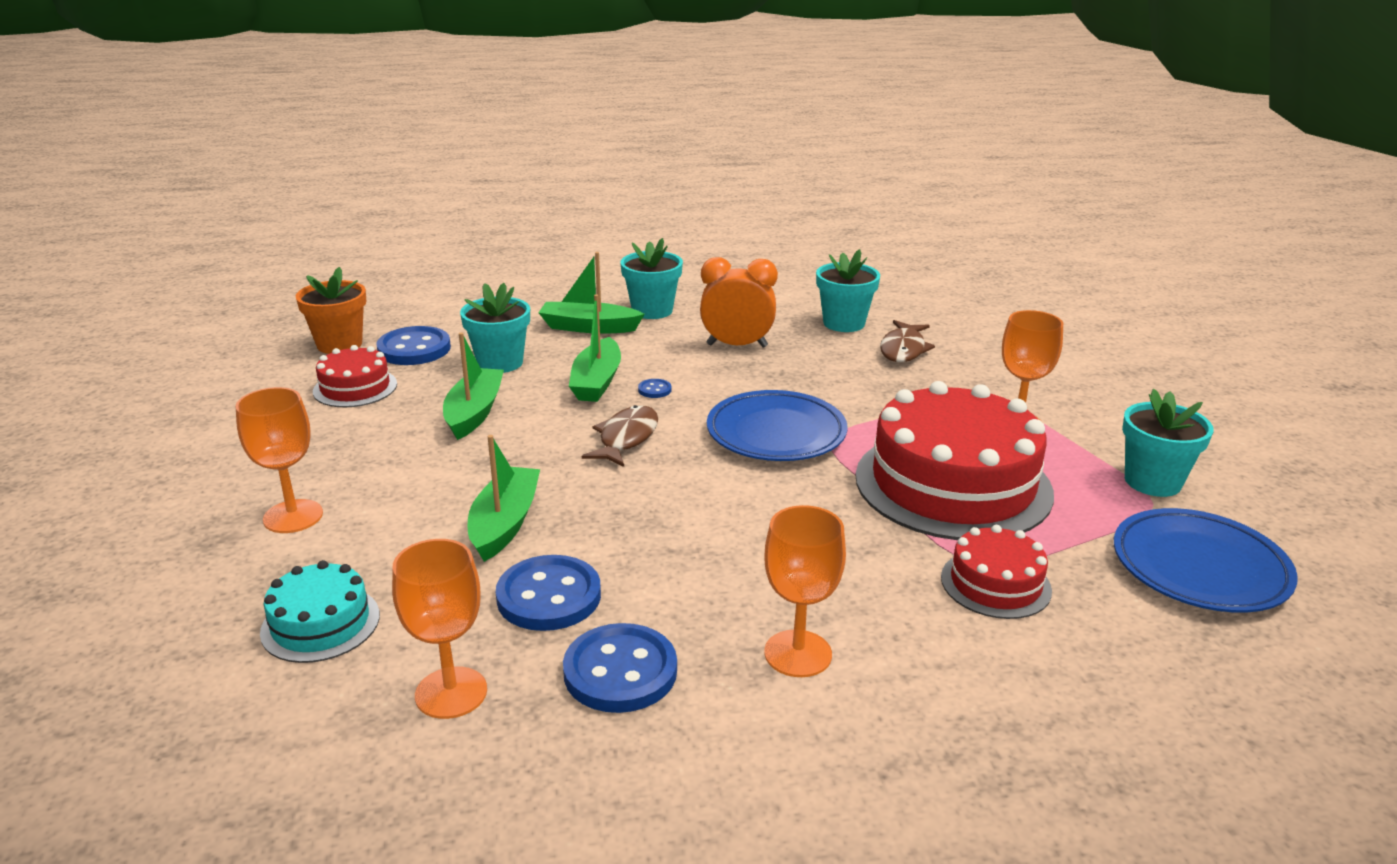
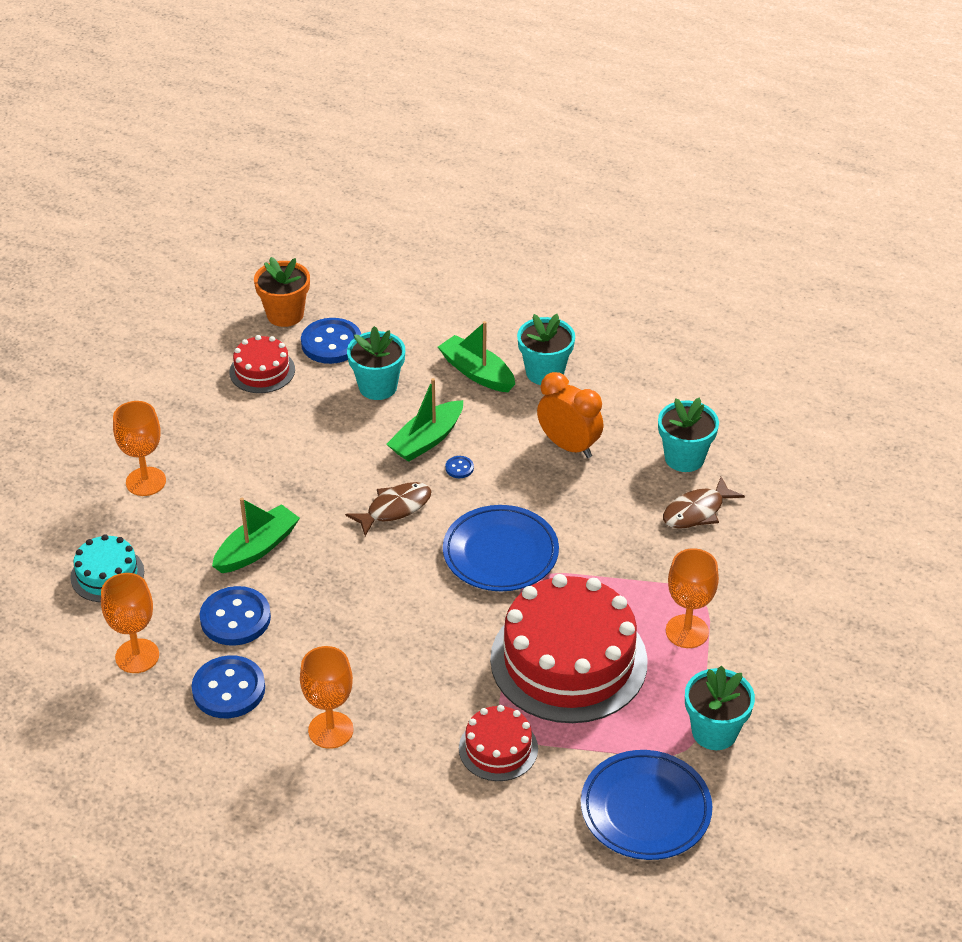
camera: 35 degrees right, 15 degrees up
green boat [443,332,504,440] -> none

